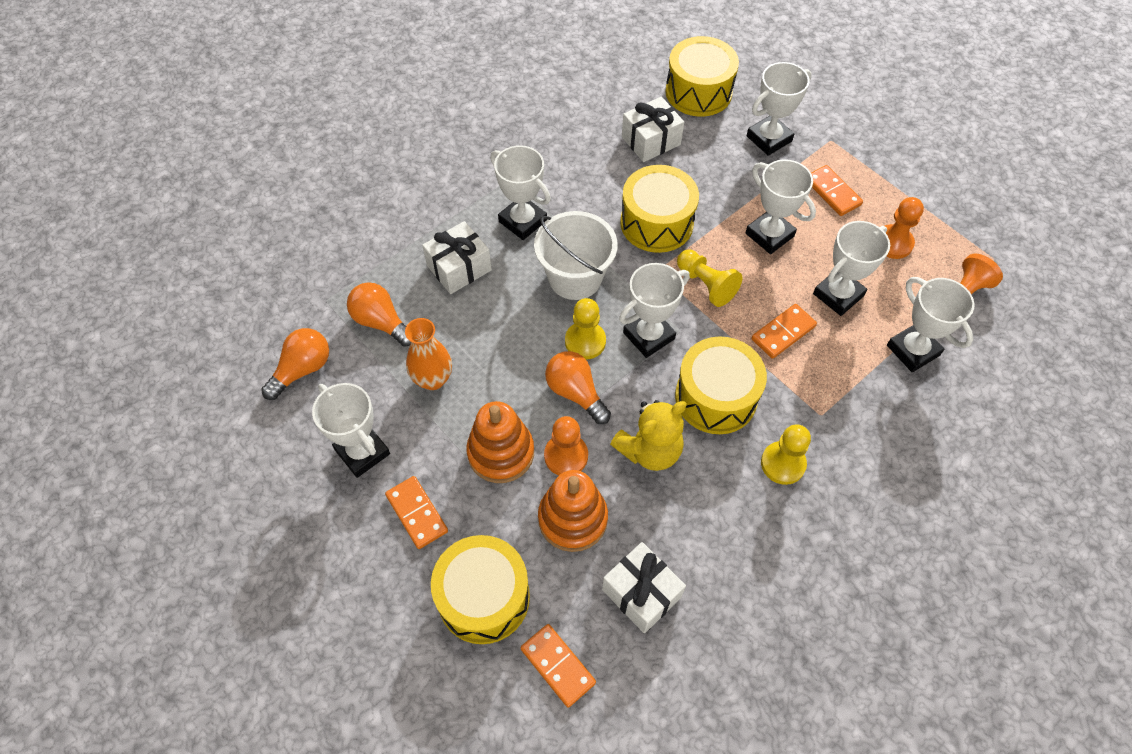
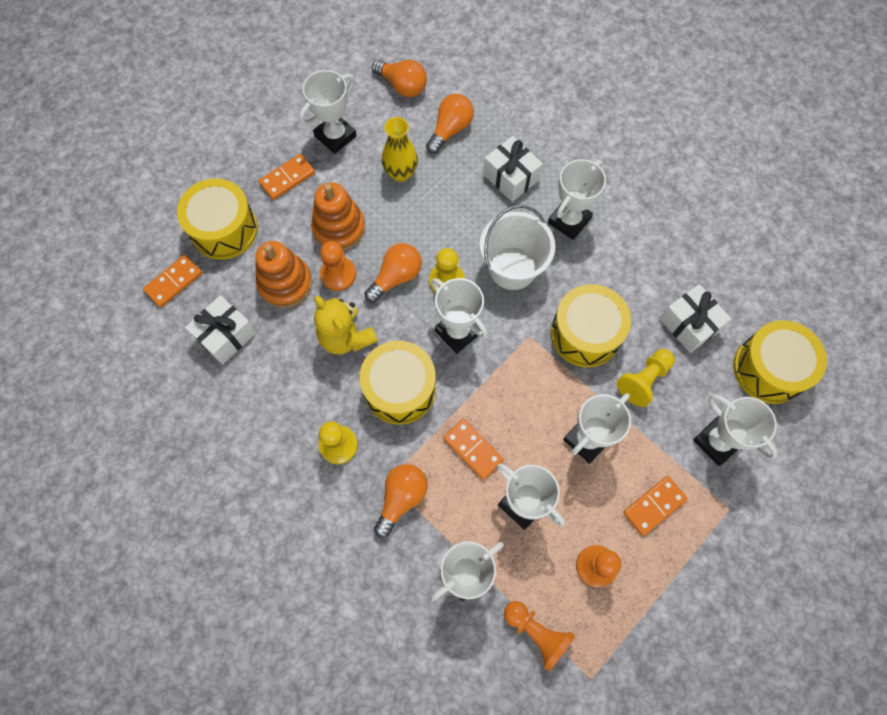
camera: 85 degrees right, 10 degrees up
orange vase [405,318,452,390] -> yellow vase [382,117,418,182]
yellow pawn [677,249,743,307] -> yellow pawn moved to [617,349,675,407]
none -> orange light bulb [374,464,428,538]

